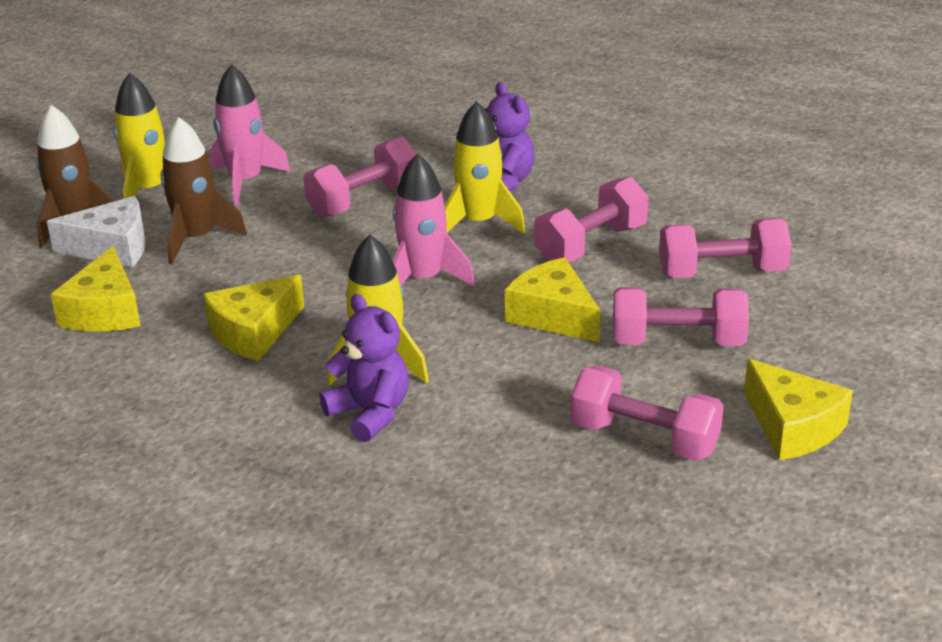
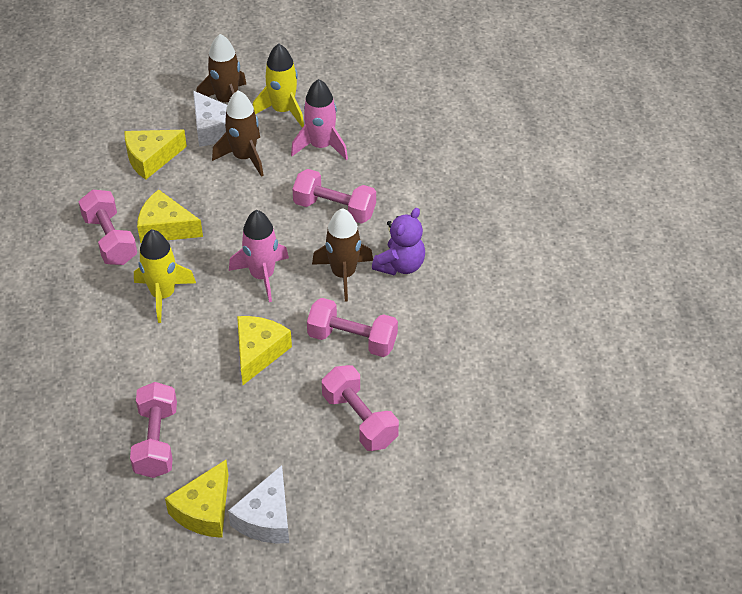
camera: 60 degrees right, 15 degrees up
purple teddy bear [319,294,409,442] -> none
yellow rocket [445,101,525,234] -> brown rocket [312,208,373,302]
pink dumbbell [613,287,749,346] -> pink dumbbell moved to [79,190,137,265]
none -> white cheese [228,465,289,543]

